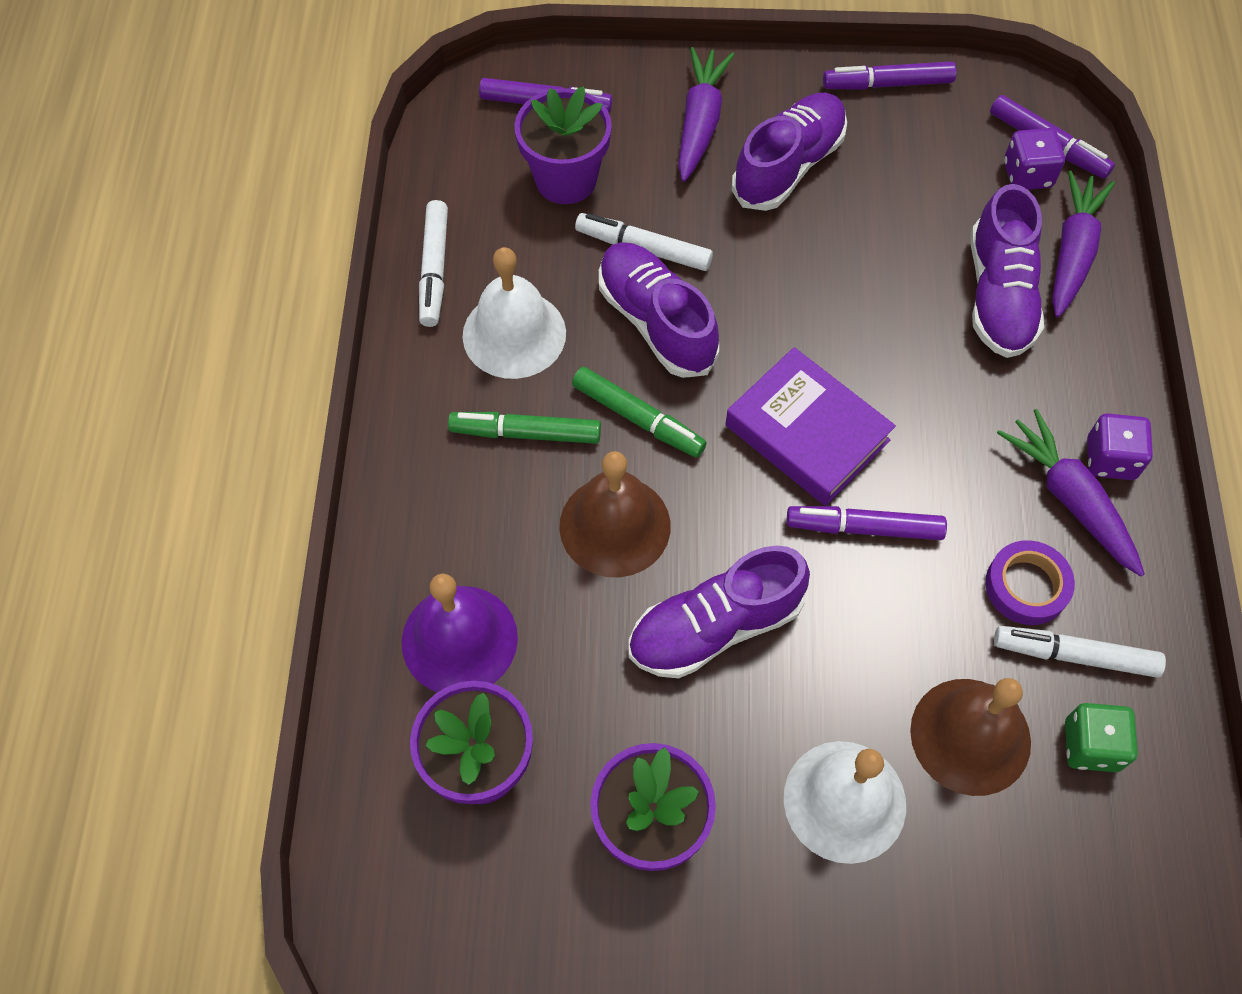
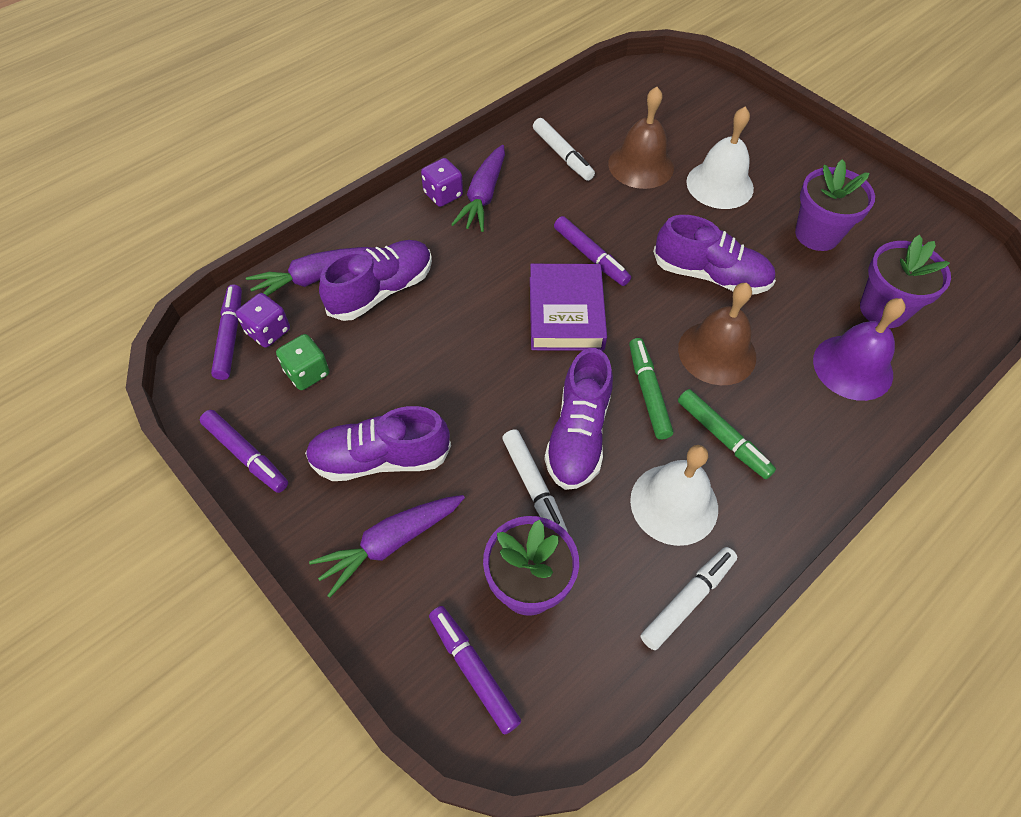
camera: 135 degrees left, 5 degrees down
purple tape [985,540,1075,625] -> none
green dice [1065,703,1138,772] -> green dice moved to [276,334,330,390]

